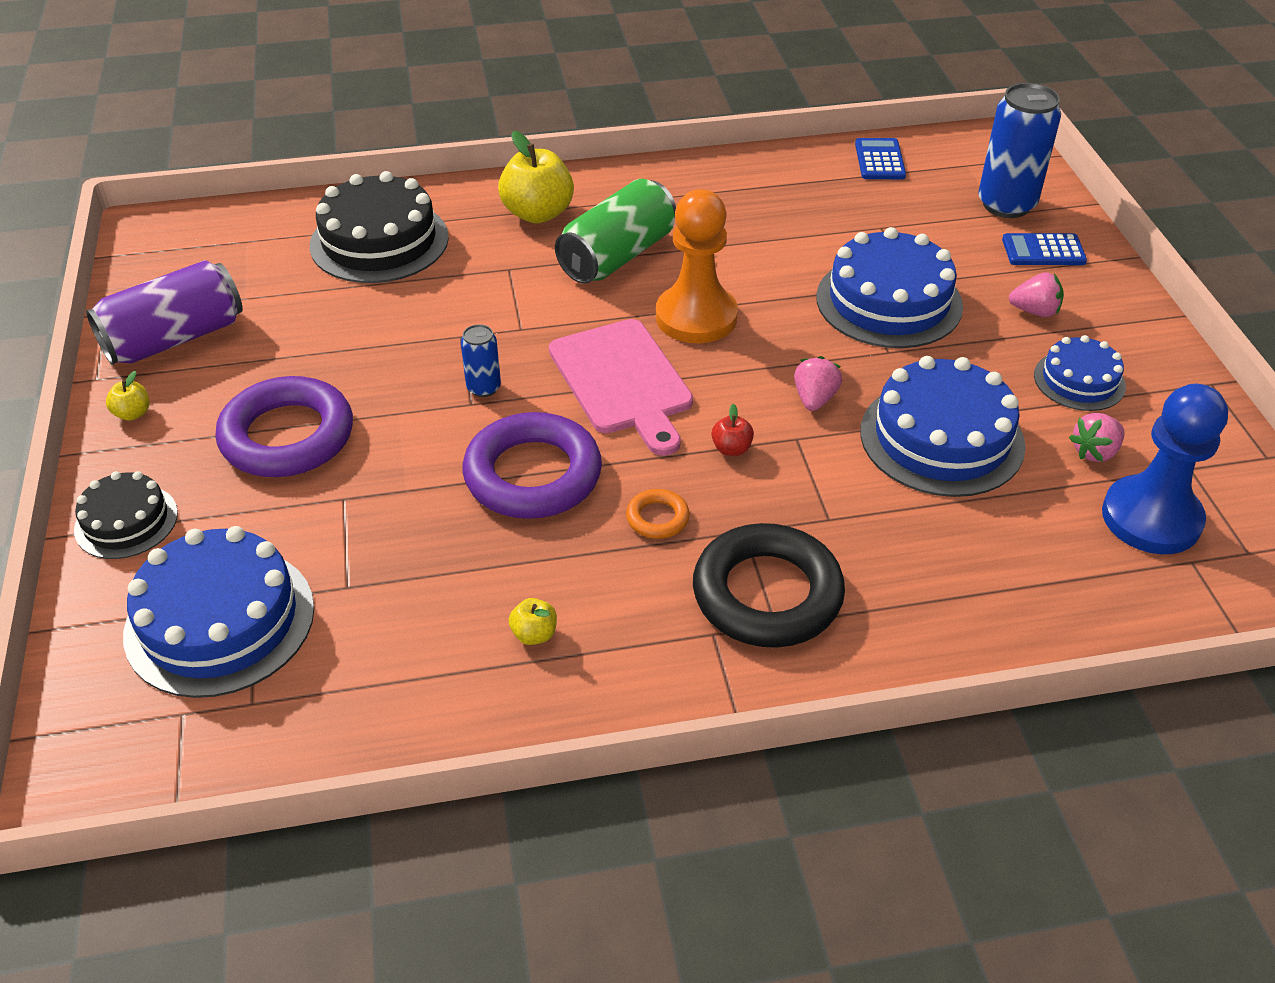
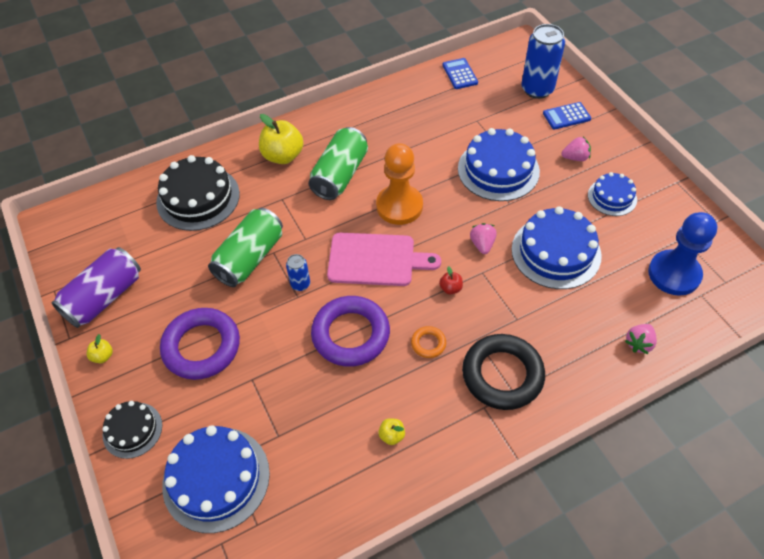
camera: 15 degrees left, 10 degrees up
pink cutting board [549,319,693,456] -> pink cutting board turned 45 degrees counterclockwise [327,233,441,286]
pink strawberry [1069,413,1124,462] -> pink strawberry moved to [625,324,657,354]
none -> green can [208,208,283,287]

